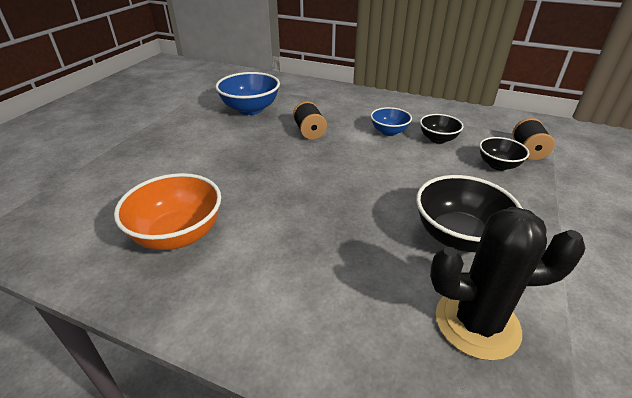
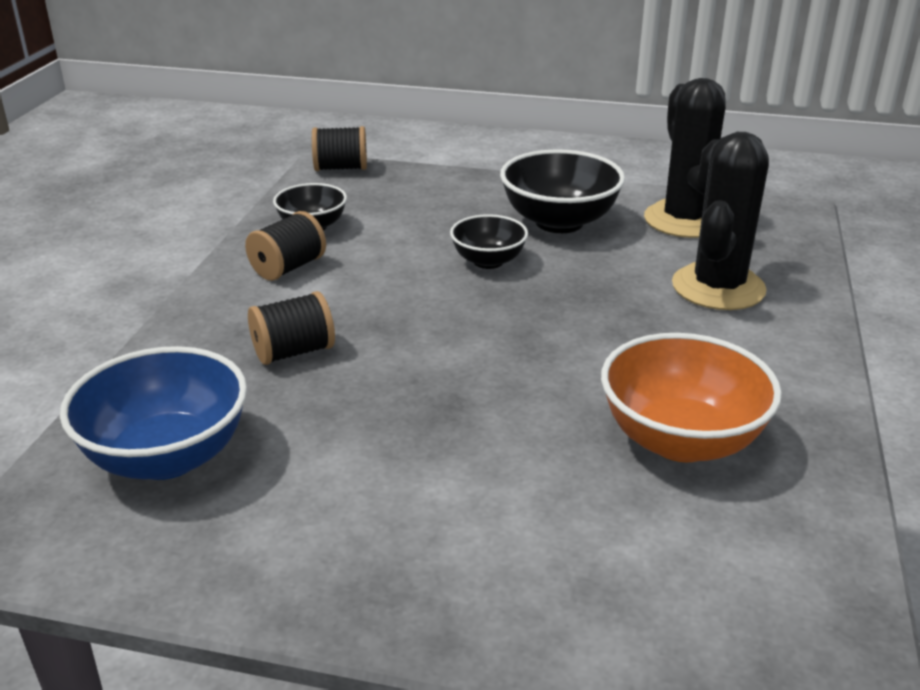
camera: 100 degrees left, 5 degrees down
blue bowl [371,107,412,136] -> black spool [245,211,326,281]
black bowl [479,137,529,171] -> black bowl moved to [450,214,528,269]
none -> black cactus [672,132,769,310]

